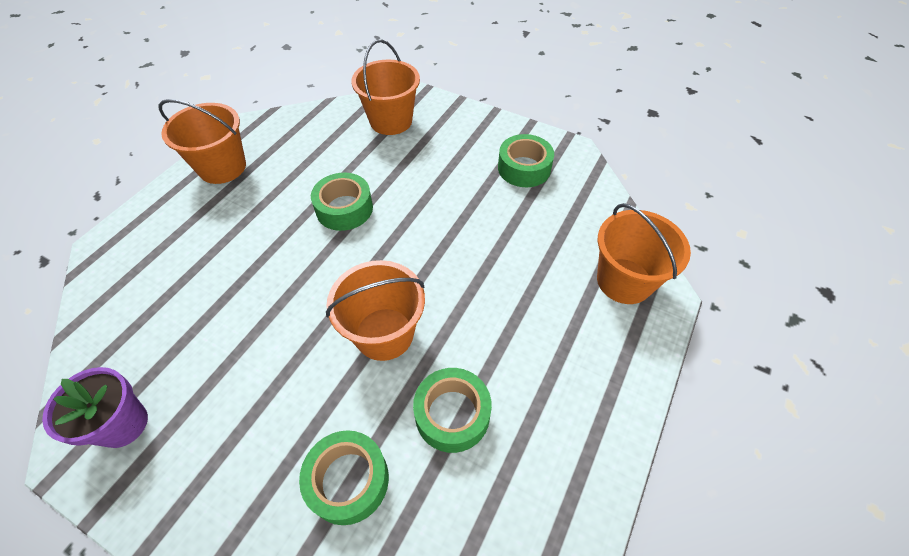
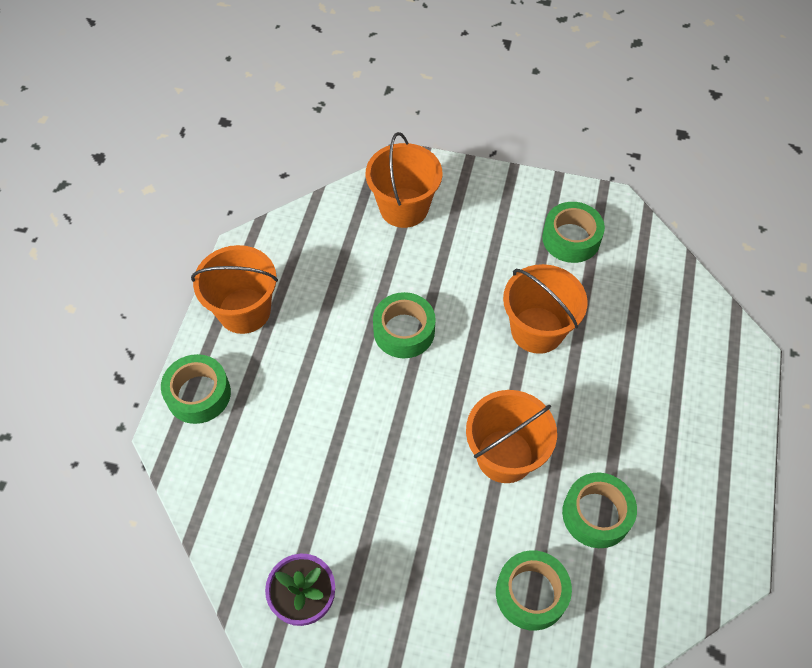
camera: 15 degrees left, 5 degrees up
orange bucket [597,203,691,304] -> orange bucket moved to [503,264,588,354]
none -> green tape [161,354,231,424]

